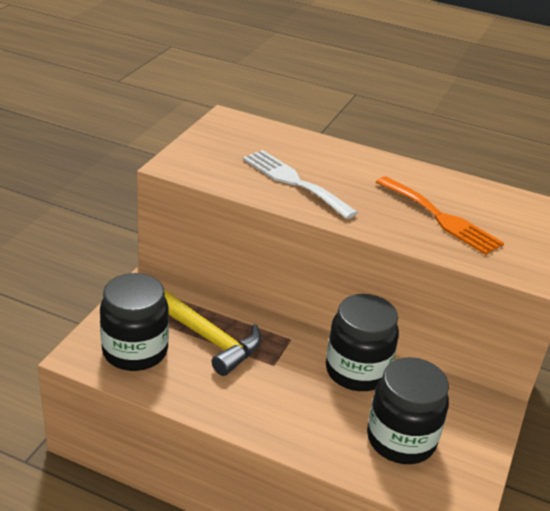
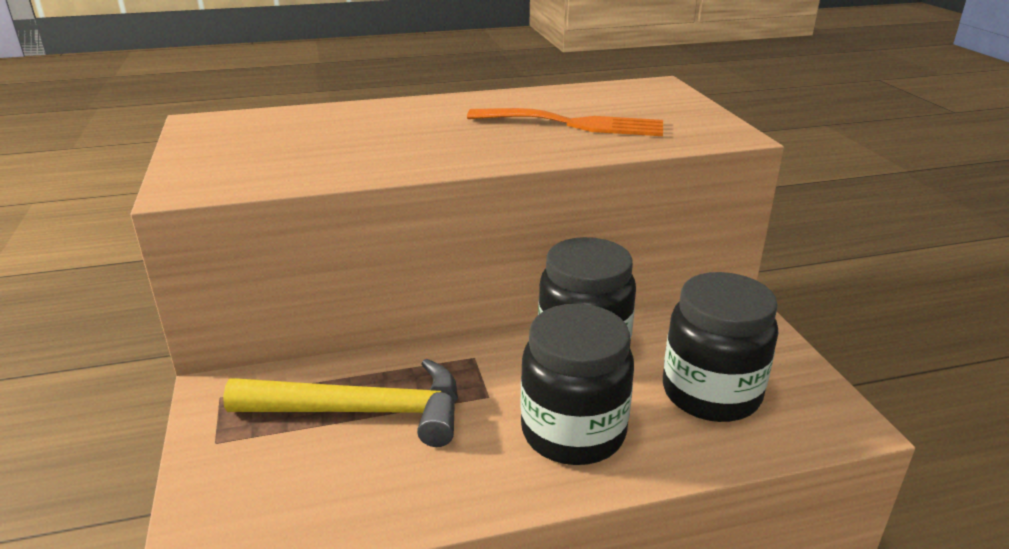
camera: 35 degrees left, 5 degrees down
black jar [100,273,169,371] -> black jar moved to [520,304,634,465]
white fork [243,150,358,219] -> none

